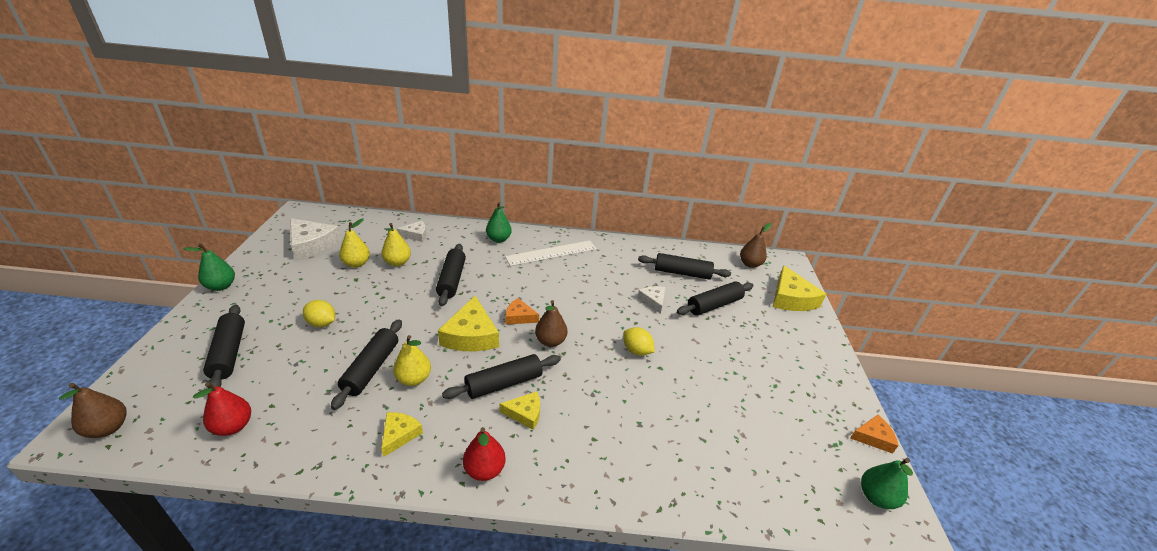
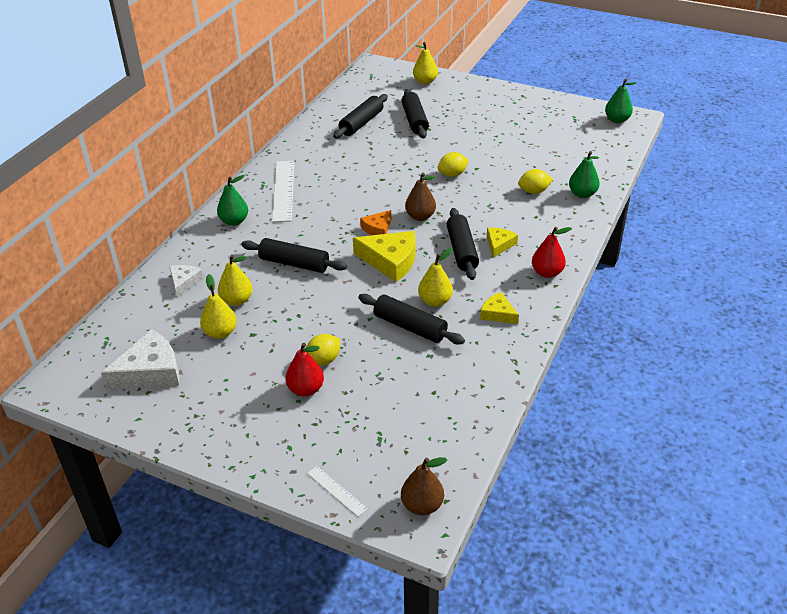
camera: 65 degrees left, 5 degrees up
green pear [183,244,235,291] -> green pear moved to [569,151,600,198]
red pear [193,382,251,436] -> red pear moved to [285,343,324,396]
black rolling pin [203,305,245,389] -> none
white cheese [638,286,666,314] -> none
brown pear [740,223,772,268] -> none
yellow cheese [773,265,826,311] -> yellow pear [413,42,438,85]
orange cheese [850,415,898,454] -> none
none -> white ruler [307,466,368,517]
none -> yellow lemon [518,169,553,194]

